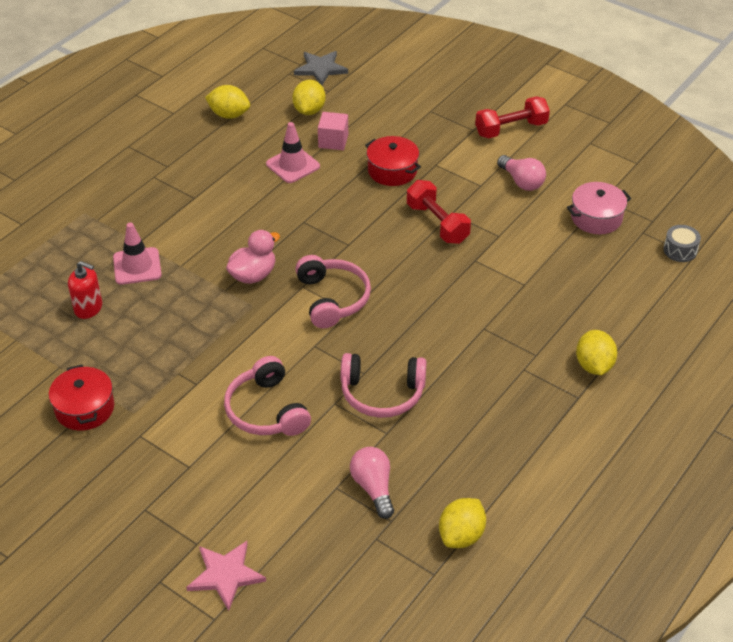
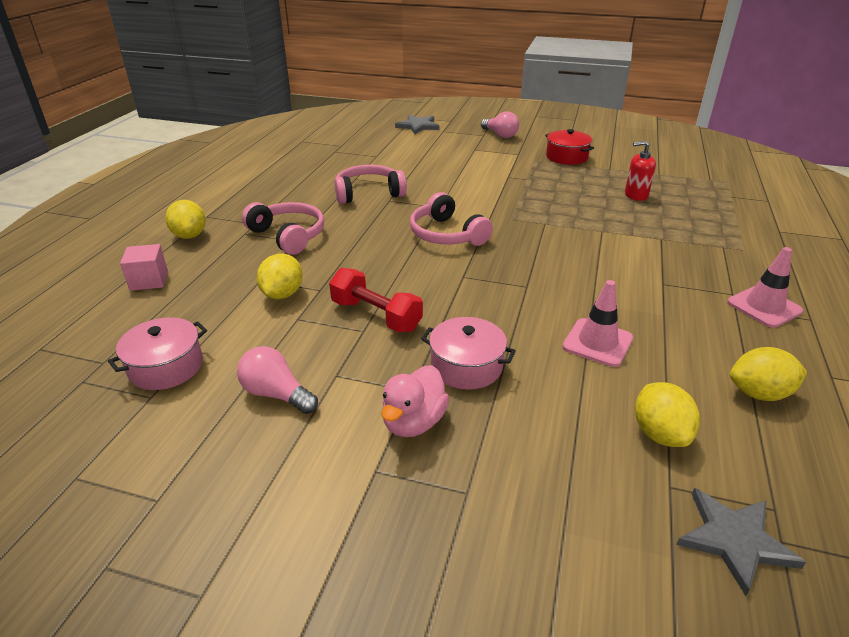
camera: 160 degrees right, 10 degrees down
pink traffic cone [113,223,162,285] -> pink traffic cone moved to [727,247,803,328]
pink star [186,541,266,611] -> grey star [395,115,440,134]
pink headphones [224,356,311,436] -> pink headphones moved to [242,202,324,255]
pink duck [226,230,280,284] -> pink duck moved to [381,365,449,437]
pink cube [318,112,348,150] -> pink cube moved to [120,244,168,291]
pink light bulb [350,447,394,519] -> pink light bulb moved to [481,111,519,138]
red pot [365,136,421,186] -> pink pot [421,317,516,390]
yellow lemon [439,498,486,548] -> yellow lemon moved to [257,253,303,299]
red dumbbell [475,96,550,139] -> none
grey drum [663,225,701,262] -> none

